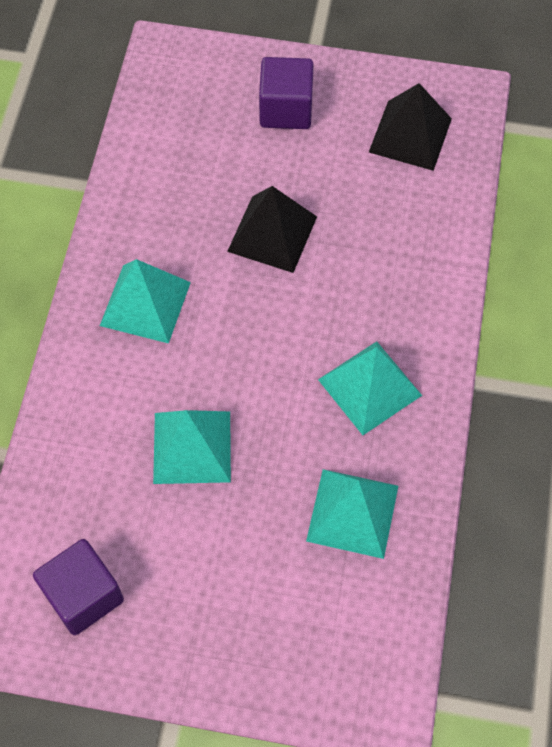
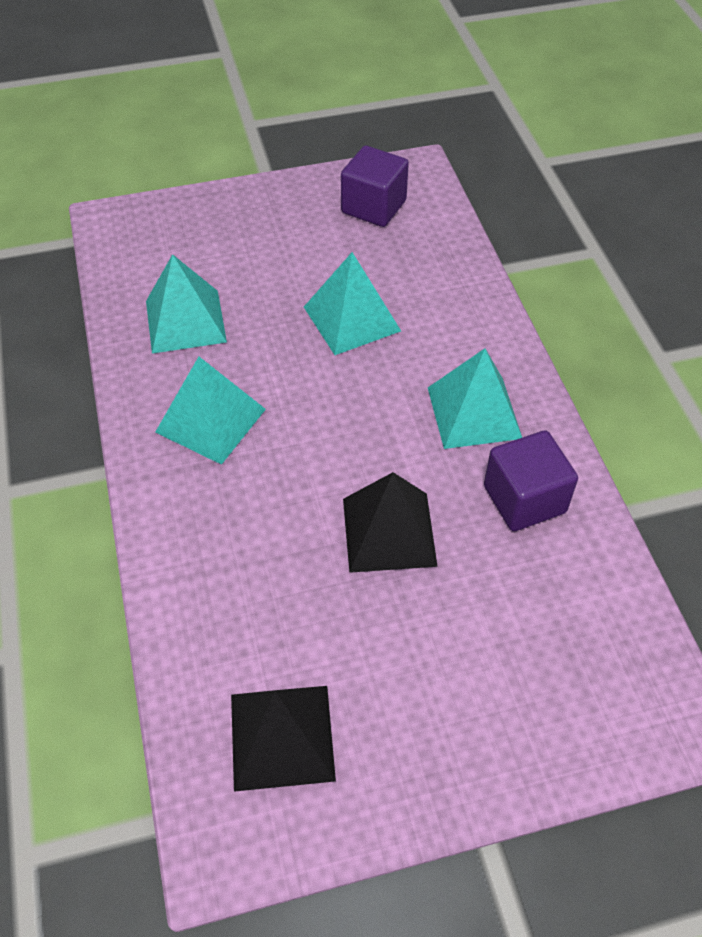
camera: 155 degrees right, 10 degrees down
purple cube [259,57,314,129] -> purple cube moved to [484,430,578,531]

